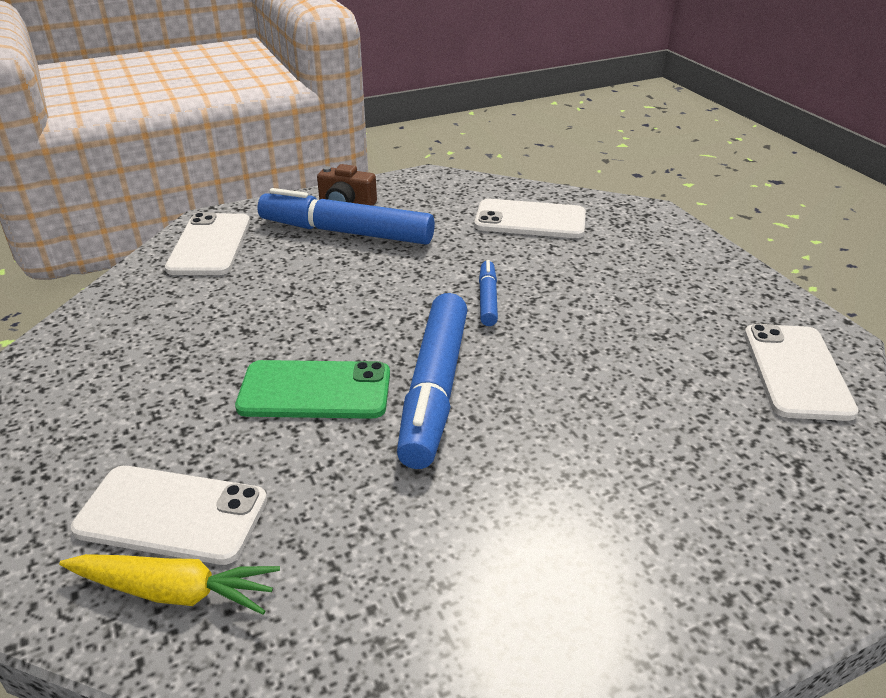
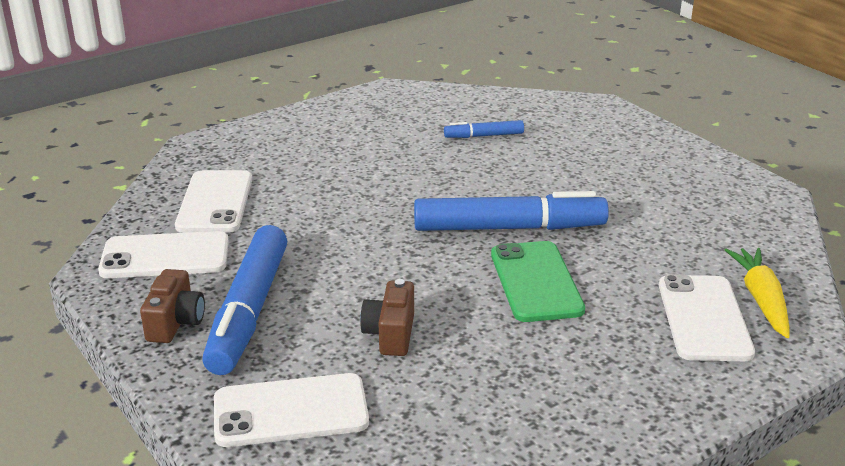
camera: 100 degrees left, 5 degrees down
blue marker [479,260,498,326] -> blue marker moved to [444,120,524,138]
white phone [744,324,859,421] -> white phone moved to [98,231,229,278]
none -> brown camera [360,279,414,356]

